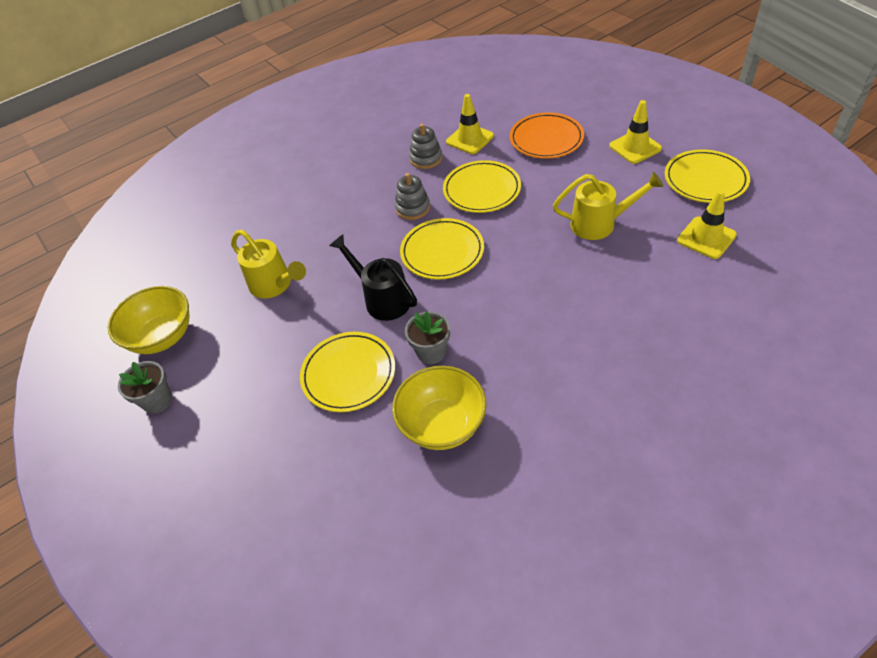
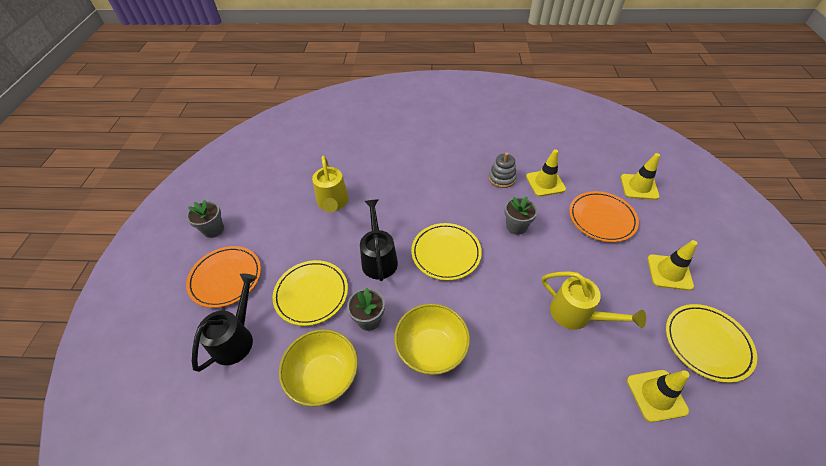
camera: 35 degrees right, 0 degrees up
yellow bowl [108,286,189,354] -> yellow bowl moved to [394,303,470,375]
grey stacking toy [395,173,430,220] -> none
yellow plate [443,160,521,213] -> grey flower pot [504,196,538,235]
none -> orange plate [186,246,261,308]
none -> black watering can [192,273,257,372]
none -> yellow traffic cone [621,153,660,200]

